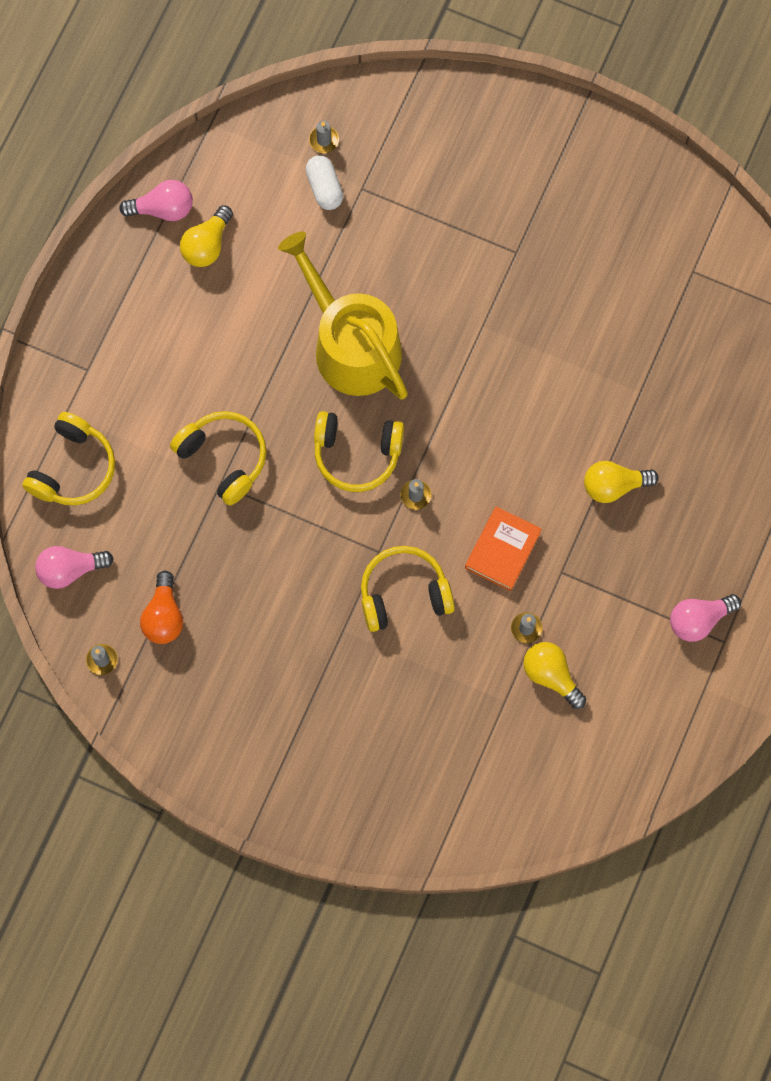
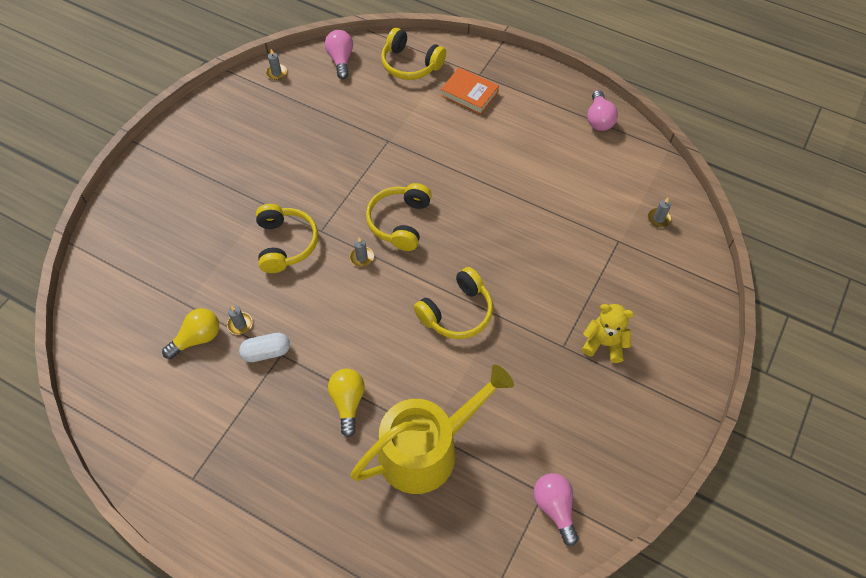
camera: 95 degrees right, 15 degrees down
orange light bulb [140,571,183,644] -> none
yellow headphones [170,411,267,505] -> yellow headphones moved to [414,267,493,339]
yellow light bulb [180,205,233,267] -> none
yellow watering can [278,232,408,399] -> yellow watering can moved to [350,364,514,494]
white capsule [306,155,343,210] -> white capsule moved to [239,333,290,362]
orange book [465,507,541,591] -> orange book moved to [441,68,499,115]
pink light bulb [670,594,741,642] -> pink light bulb moved to [533,473,578,546]
none -> yellow teddy bear [582,304,634,363]

